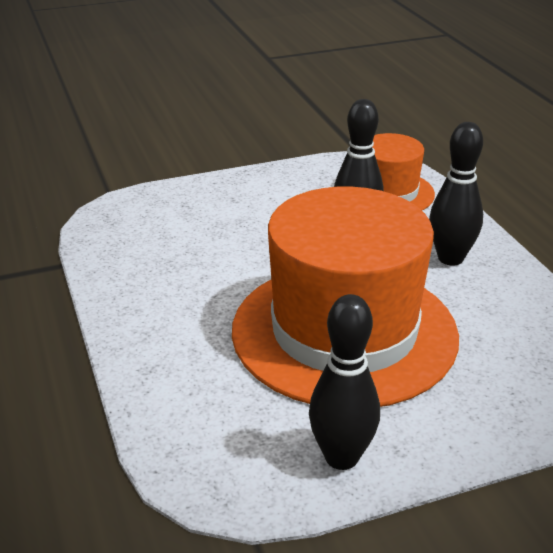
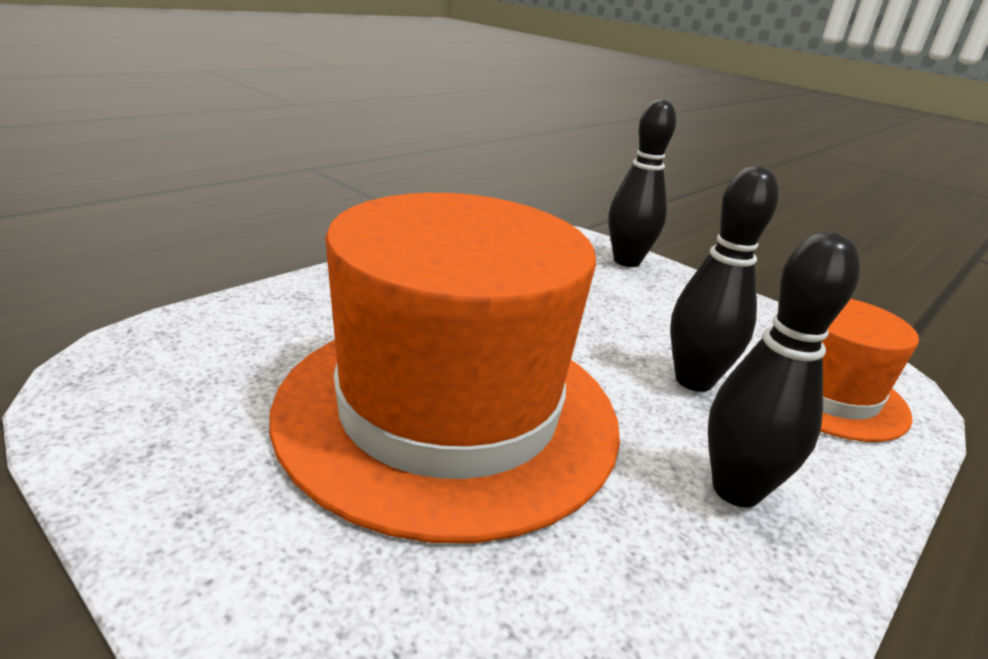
camera: 60 degrees right, 5 degrees down
black bowling pin [309,294,380,470] -> black bowling pin moved to [609,99,676,267]

